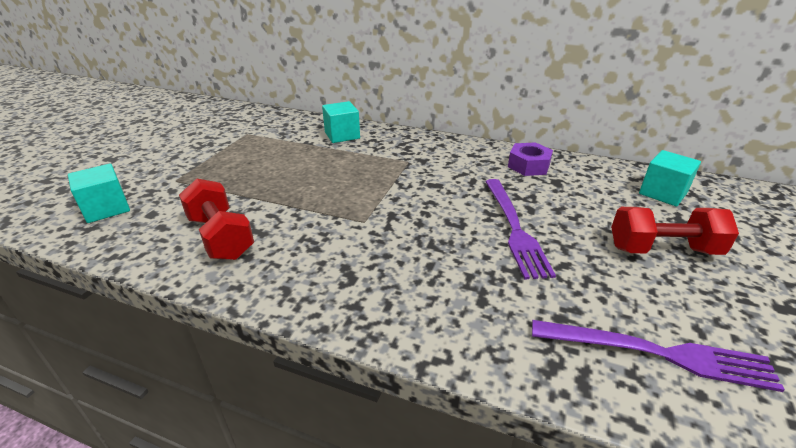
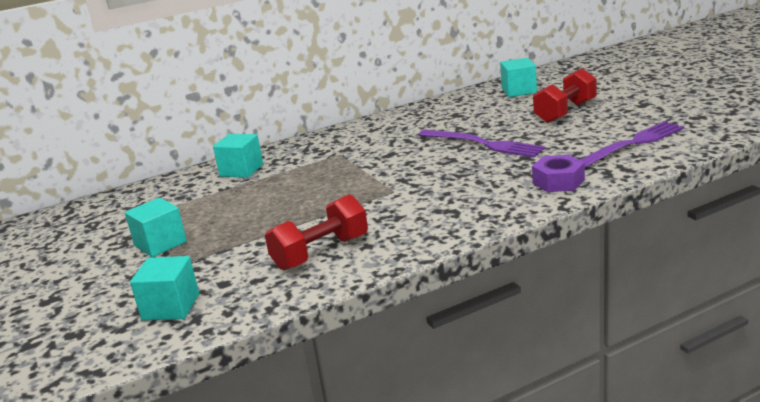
camera: 45 degrees left, 10 degrees down
red dumbbell [179,179,254,260] -> red dumbbell turned 45 degrees counterclockwise [265,194,368,271]
purple nut [508,142,553,176] -> purple nut moved to [532,155,585,192]
none -> turquoise cube [125,198,187,257]

